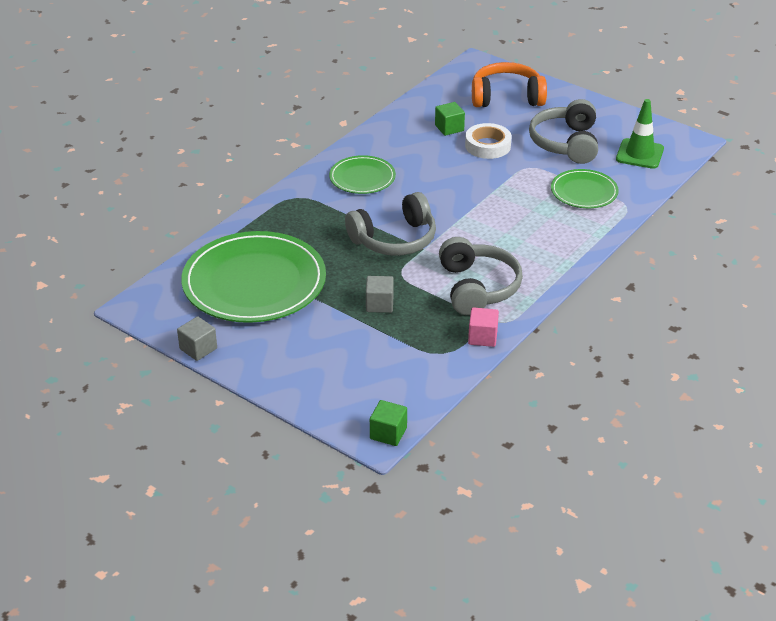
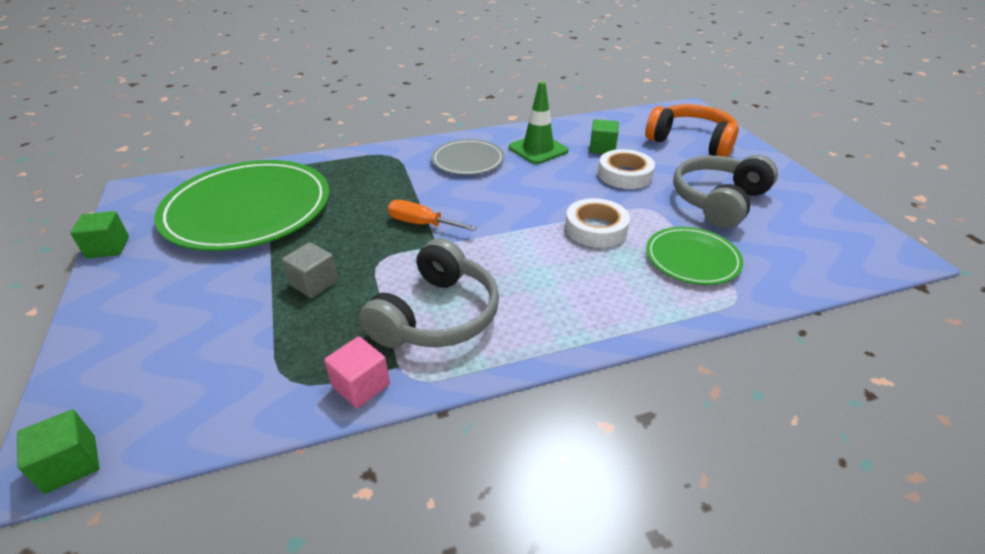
camera: 35 degrees right, 0 degrees up
grey cube [177,316,217,361] -> green cube [70,211,129,259]
green plate [329,155,396,194] -> grey plate [432,139,504,175]
grey headphones [345,192,436,256] -> orange screwdriver [388,200,477,231]
green traffic cone [616,99,664,169] -> green traffic cone moved to [509,82,568,164]
none -> white tape [565,198,630,248]

